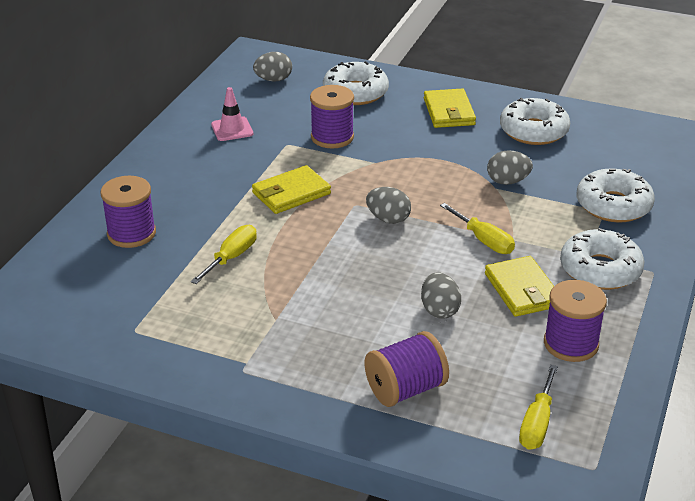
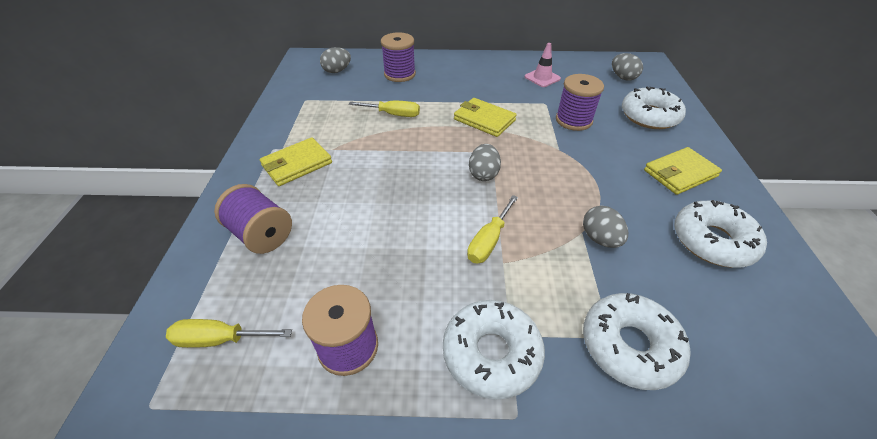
camera: 70 degrees right, 10 degrees up
grey egg [421,273,461,318] -> grey egg moved to [320,47,351,73]
yellow wallet [485,256,554,317] -> yellow wallet moved to [260,137,332,186]

